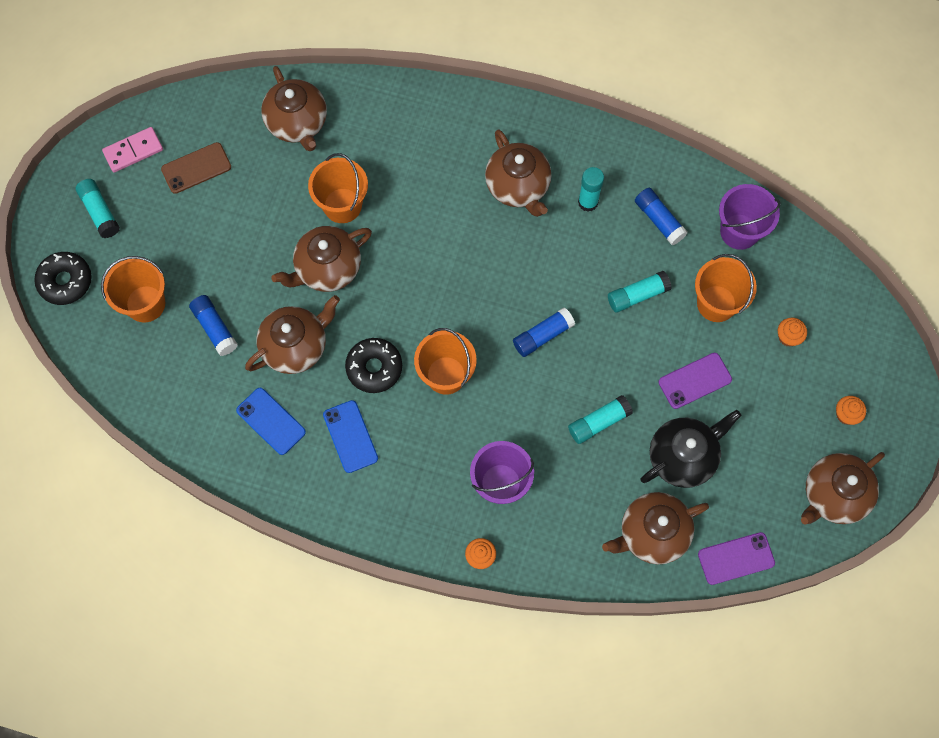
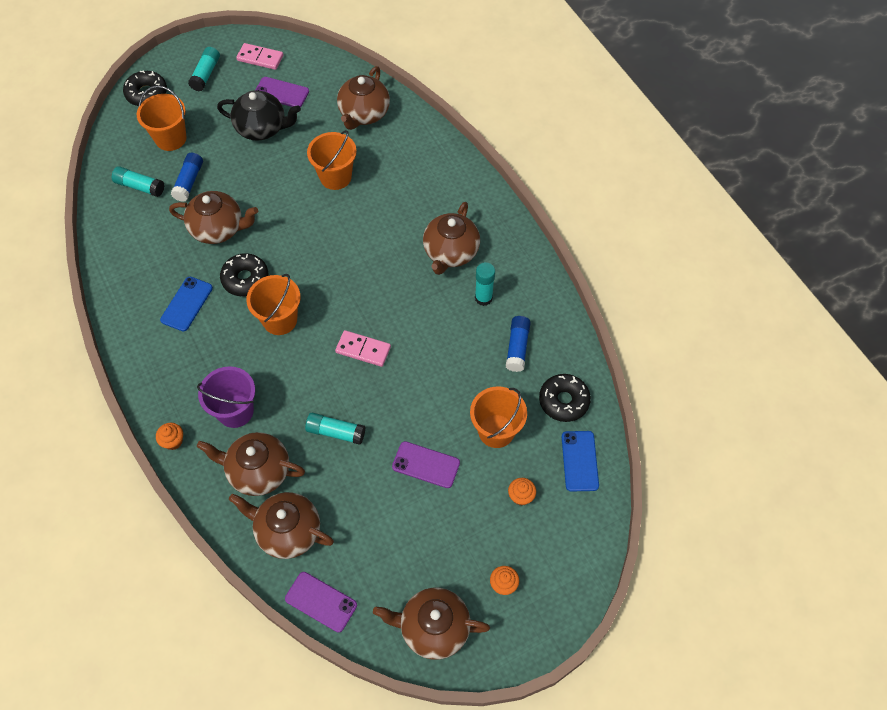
camera: 45 degrees right, 10 degrees down
brown phone [161,142,231,194] -> purple phone [255,77,309,107]
blue phone [236,388,306,455] -> blue phone moved to [562,431,599,492]
brown teapot [271,226,372,292] -> brown teapot moved to [197,432,305,496]
blue glue stick [513,307,575,357] -> pink domino [335,330,391,367]
turquoise glue stick [608,271,672,313] -> turquoise glue stick moved to [112,166,164,197]
black teapot [641,410,741,488] -> black teapot moved to [217,90,301,141]
purple bucket [719,184,781,250] -> black donut [539,374,591,422]

